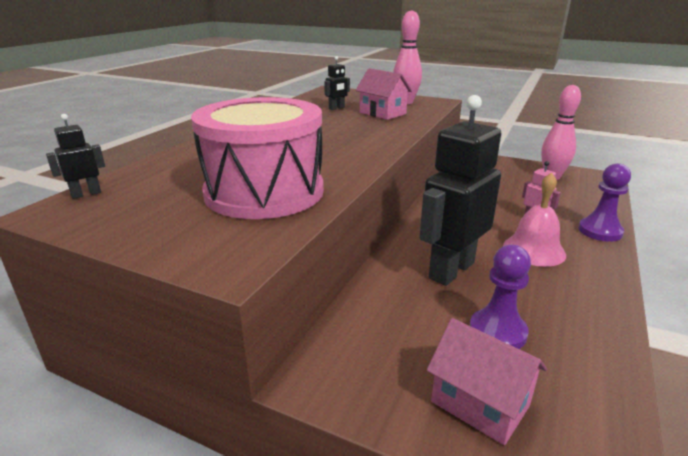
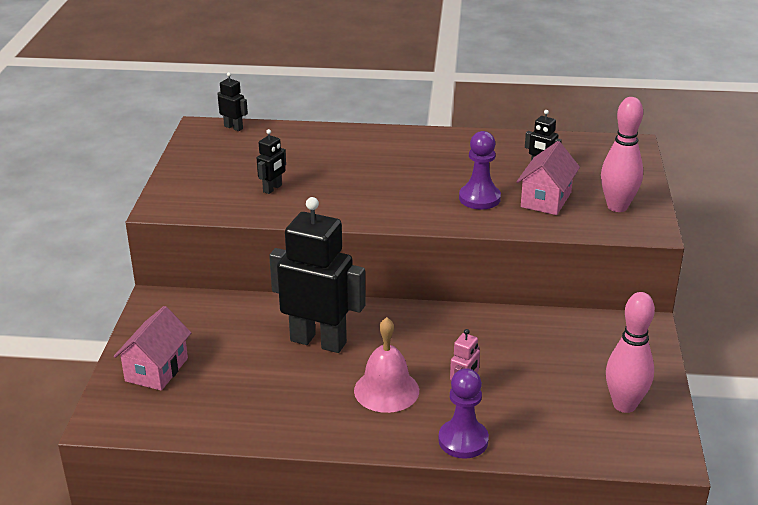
camera: 70 degrees right, 5 degrees up
pink drum [191,97,324,219] -> black robot [257,129,286,194]
purple pawn [470,245,531,349] -> purple pawn moved to [459,131,501,209]

